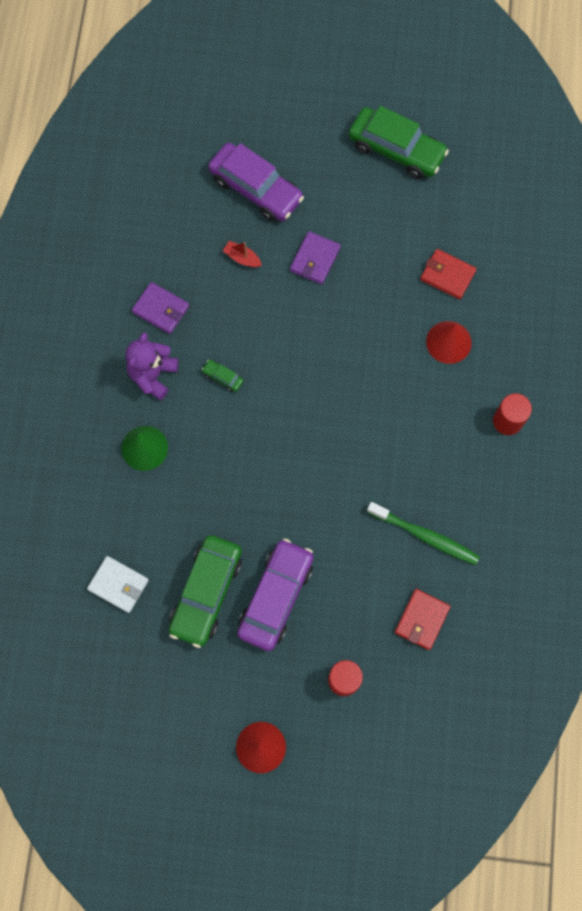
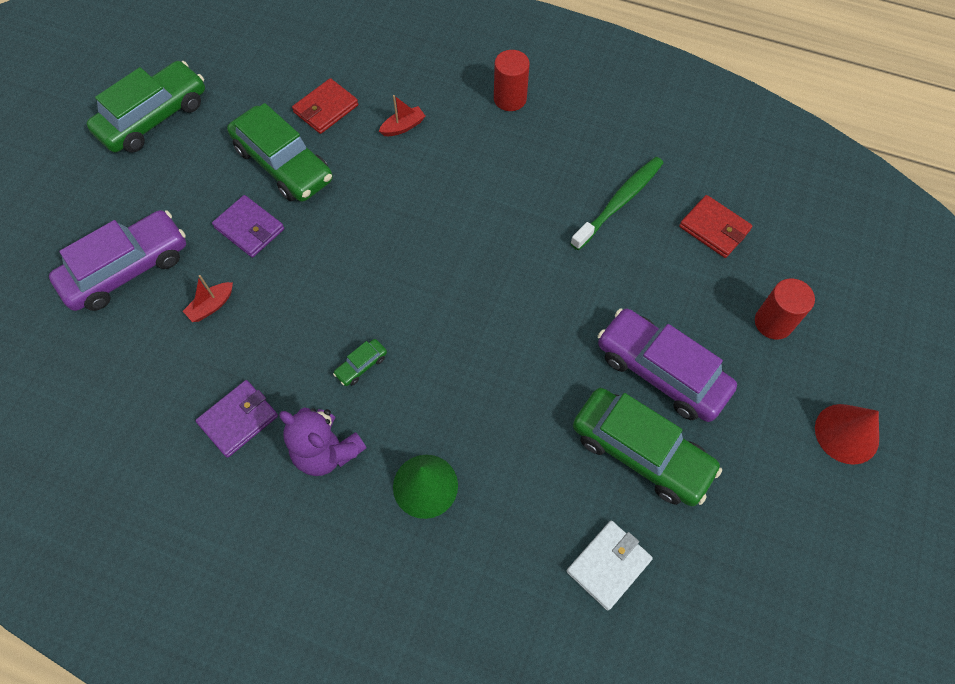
camera: 75 degrees left, 10 degrees down
red cone [426,321,472,364] -> red boat [379,95,425,136]
none -> green car [227,103,333,202]

